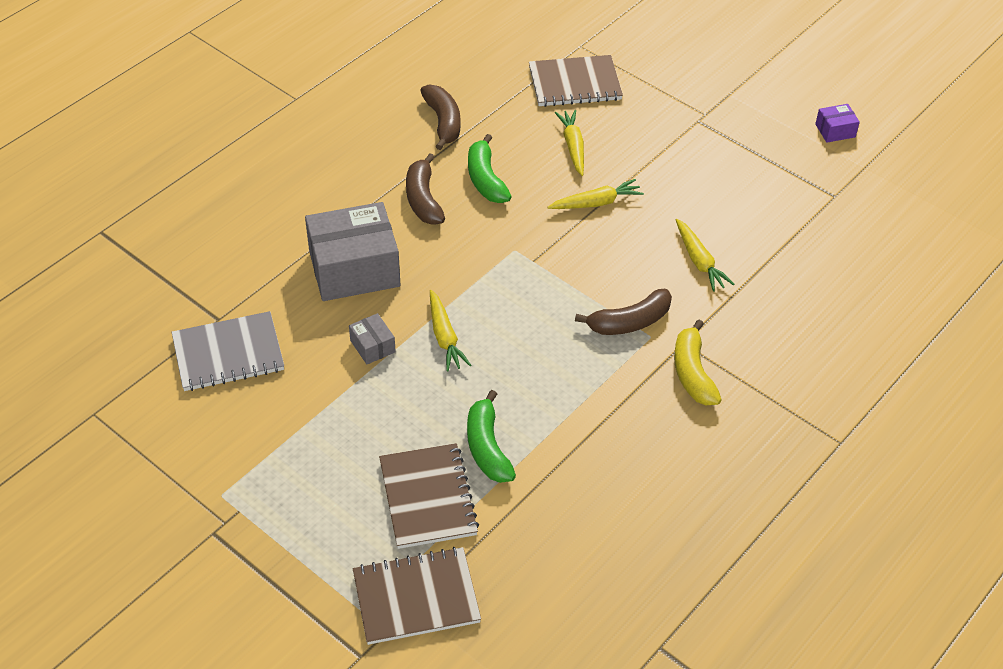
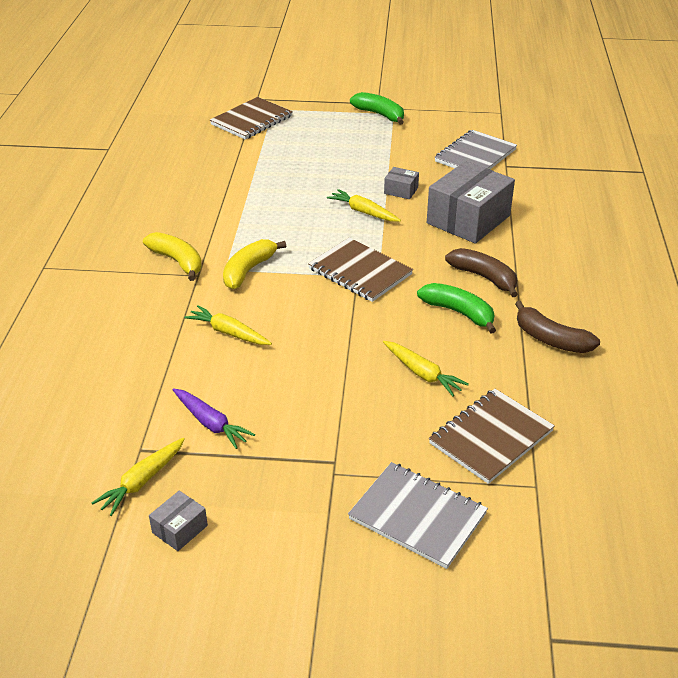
camera: 145 degrees right, 10 degrees down
brown notebook [379,443,479,549] -> brown notebook moved to [308,237,413,302]
green banana [467,390,516,483] -> green banana moved to [350,92,404,125]
yellow carrot [547,179,644,209] -> yellow carrot moved to [92,438,185,516]
brown banana [575,289,672,335] -> yellow banana [223,239,286,289]
purple box [815,104,860,143] -> grey box [149,491,208,551]
none -> purple carrot [173,388,255,449]
none -> grey notebook [348,462,488,569]

